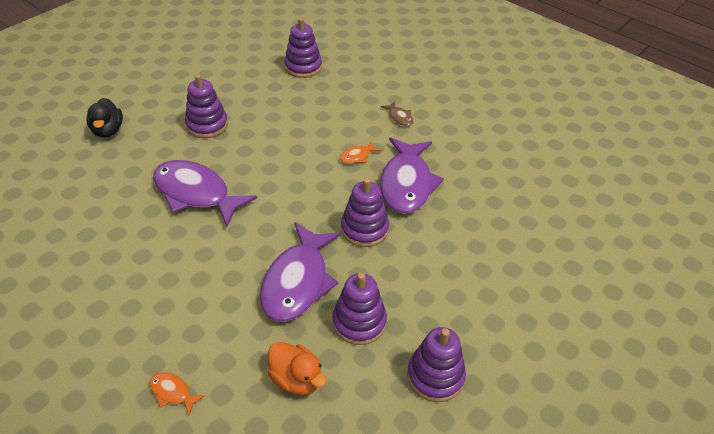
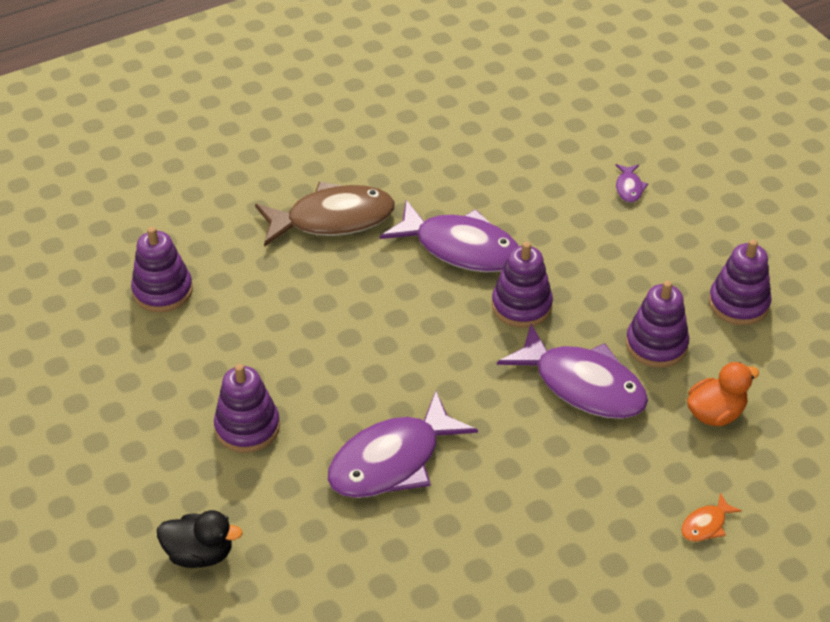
camera: 70 degrees left, 0 degrees up
orange fish [340,141,381,164] -> none
brown fish [381,101,414,126] -> brown fish [255,182,395,247], size x2.40
none -> purple fish [616,164,648,203]

